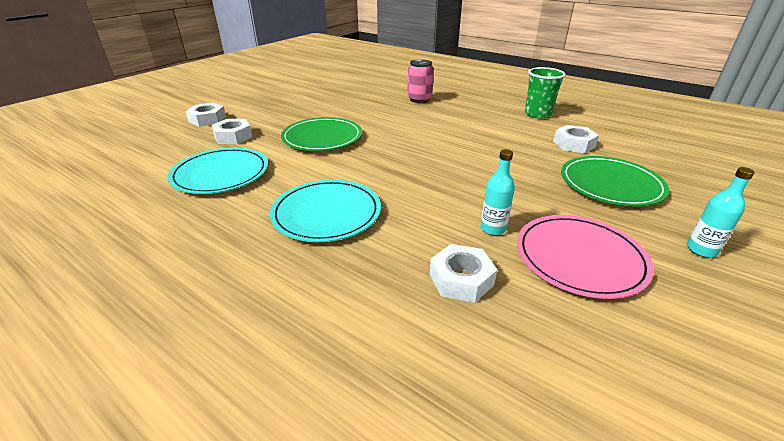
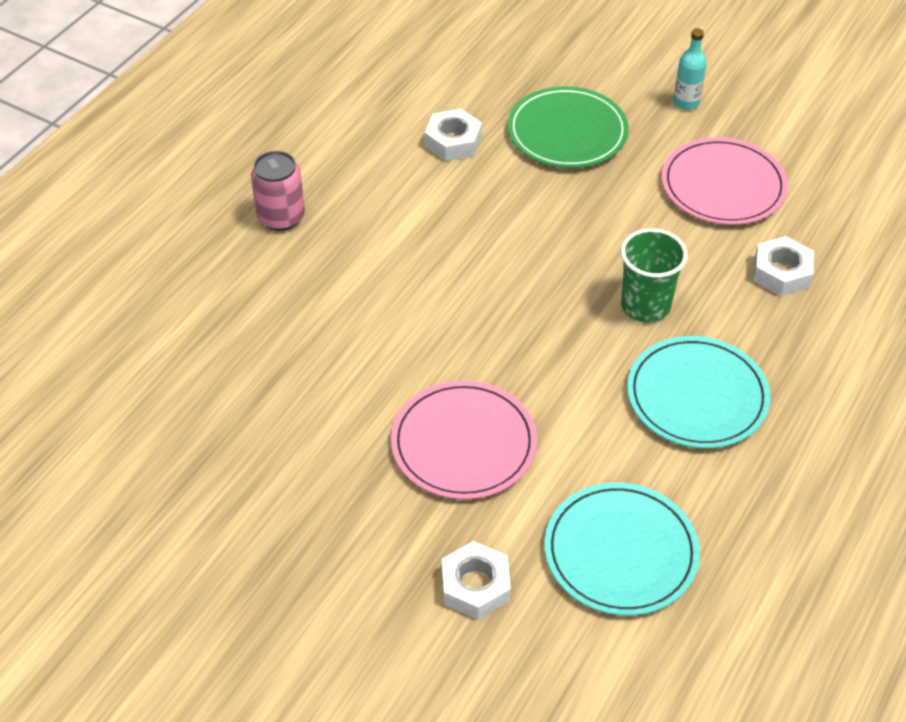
camera: 95 degrees left, 15 degrees up
white nut [186,103,226,127] -> none
green plate [281,117,362,151] -> pink plate [391,381,537,500]
pink can [407,59,434,103] -> pink can moved to [251,151,305,231]
turquoise bottle [480,149,515,236] -> none
green cup [525,67,566,119] -> green cup moved to [621,229,688,322]

